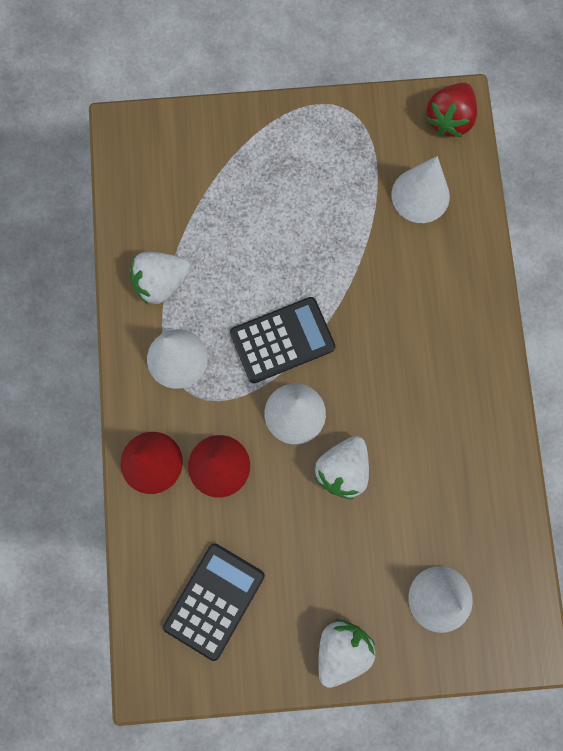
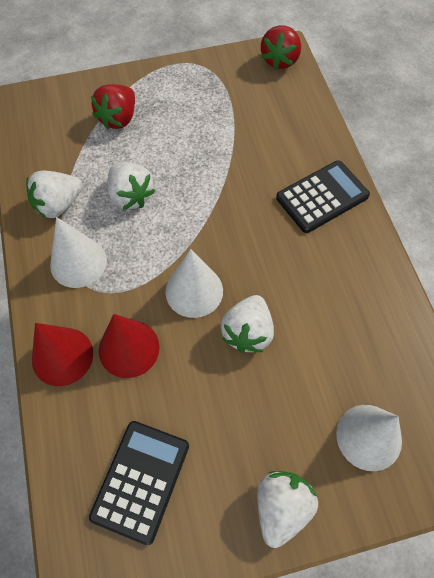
camera: 10 degrees left, 15 degrees down
black calculator [230,297,335,383] -> black calculator moved to [276,160,370,233]
white cone [391,156,450,223] -> none
none -> red strawberry [91,84,135,129]
none -> white strawberry [107,163,155,210]

